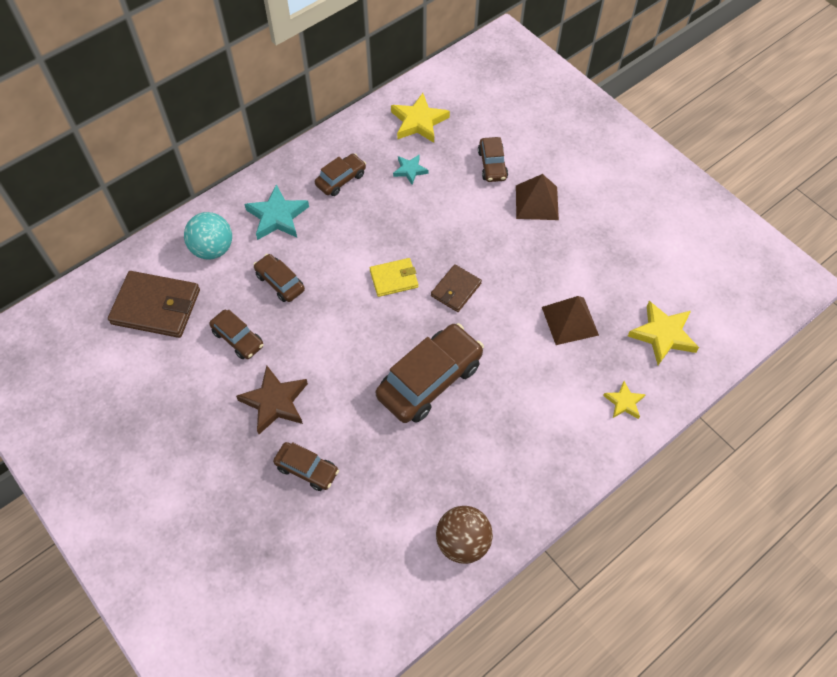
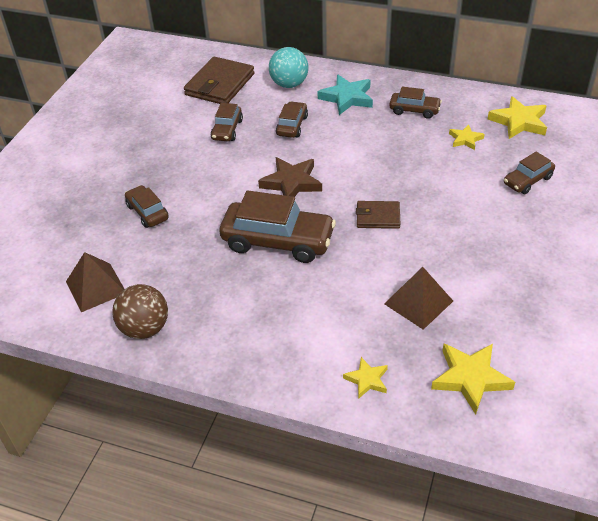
camera: 60 degrees right, 15 degrees down
brown wallet [108,271,200,338] -> brown wallet turned 45 degrees clockwise [184,56,255,104]
brown star [236,365,308,434] -> brown star moved to [258,157,322,197]
brown car [273,442,339,491] -> brown car turned 150 degrees clockwise [125,185,169,228]
yellow wallet [370,258,418,297] -> none
turquoise star [393,154,429,185] -> yellow star [449,124,485,150]
brown pyramid [516,174,559,220] -> brown pyramid moved to [66,252,124,312]

